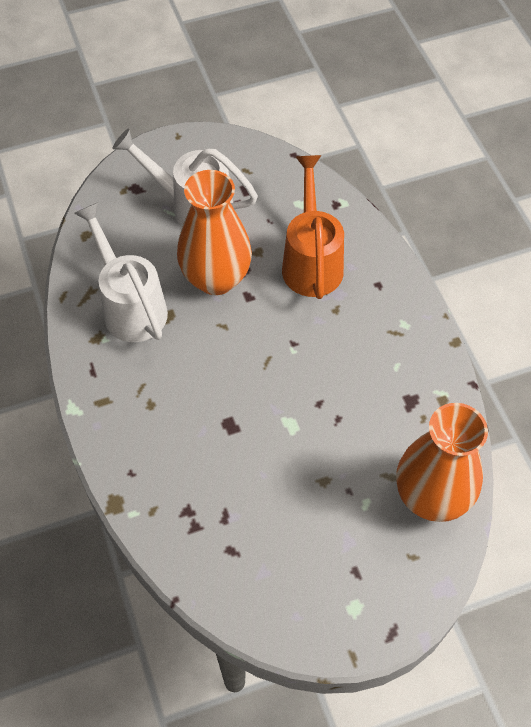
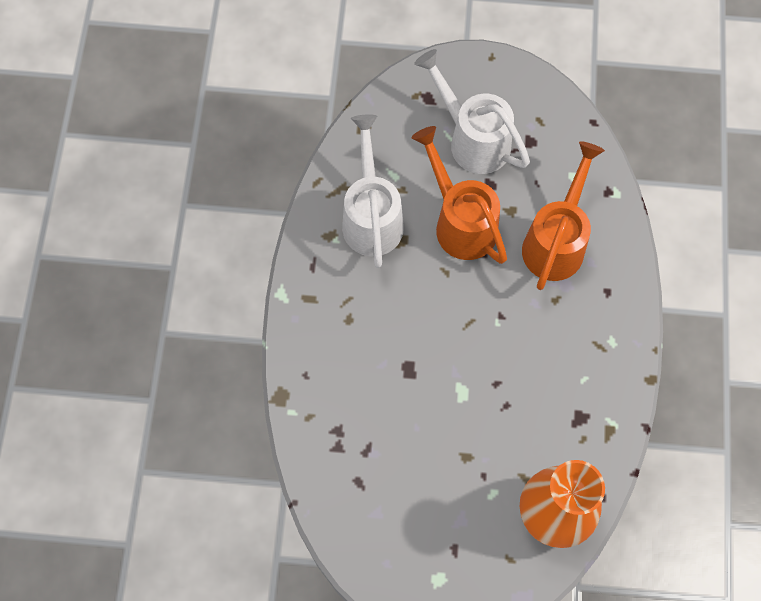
camera: 25 degrees right, 10 degrees up
orange vase [177,170,252,295] -> orange watering can [412,126,507,264]

